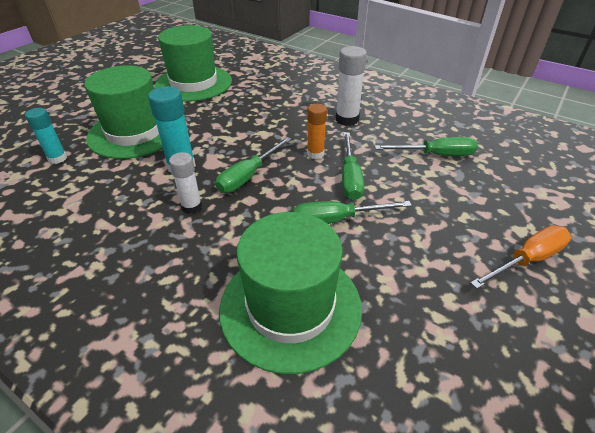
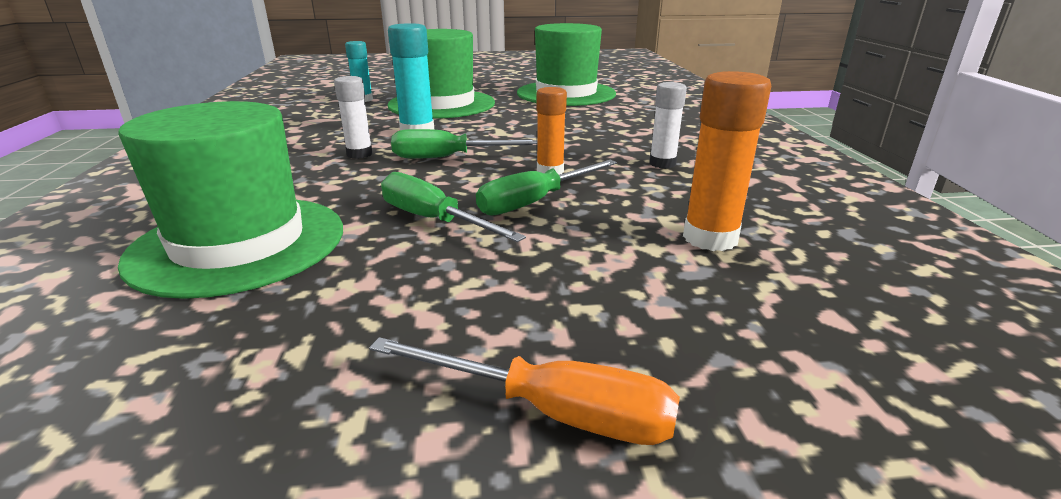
camera: 50 degrees right, 15 degrees down
white glue stick [336,46,367,126] -> white glue stick [649,82,687,169], size x0.66
green screwdriver [375,137,477,156] -> orange glue stick [683,71,771,251]

